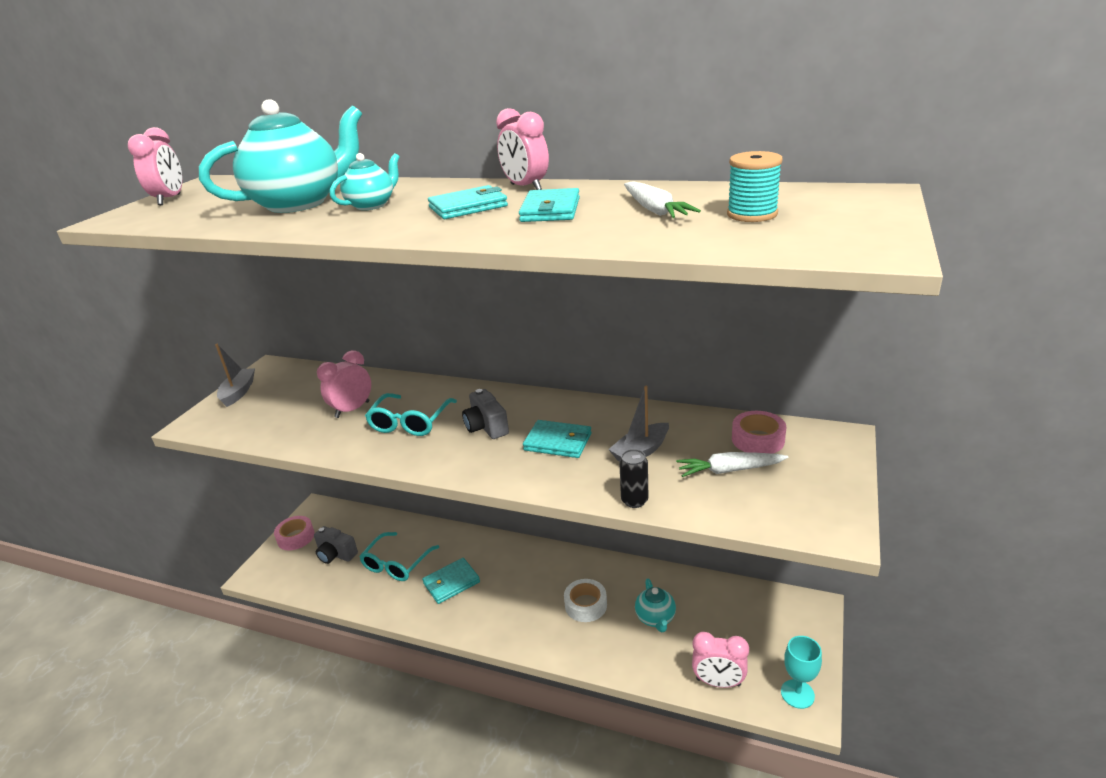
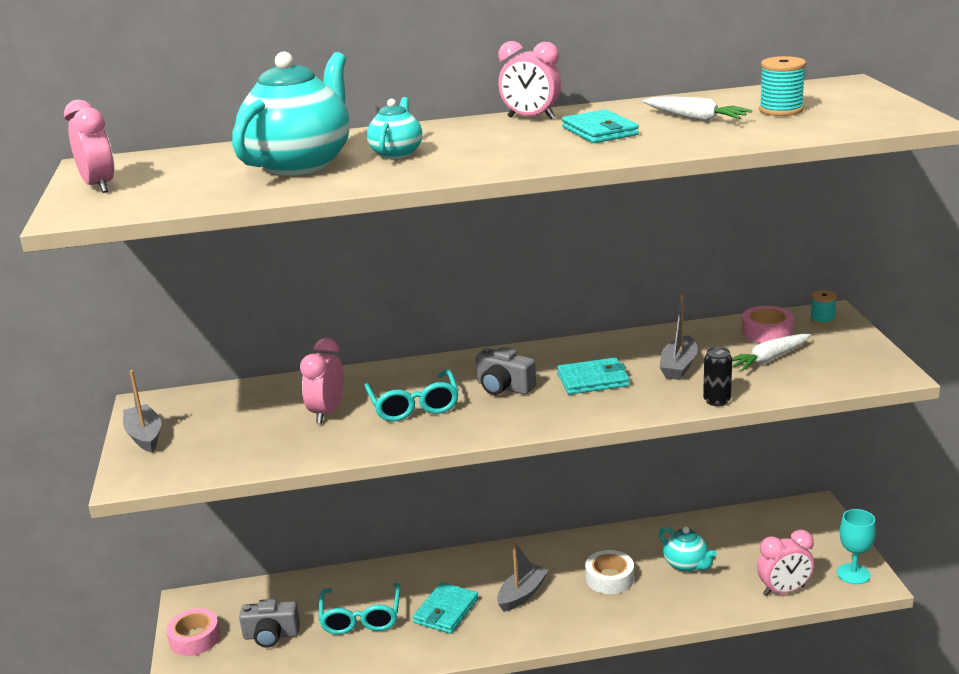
camera: 30 degrees left, 5 degrees down
turquoise wallet [428,185,508,219] -> none
none -> grey boat [497,541,549,612]
none -> turquoise spool [810,290,837,325]

